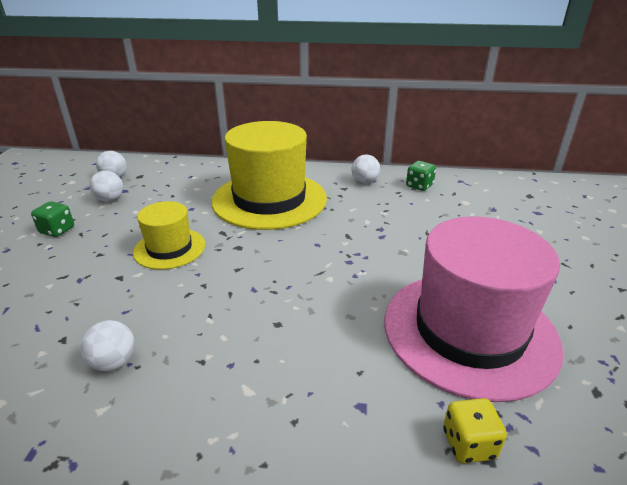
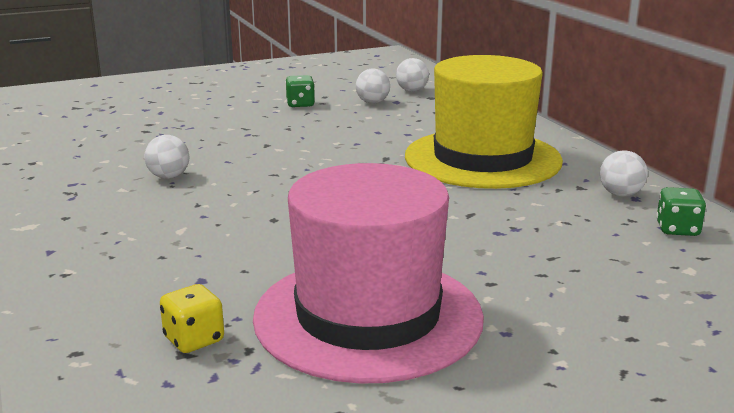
camera: 60 degrees right, 10 degrees down
yellow hat [133,201,205,270] -> none

